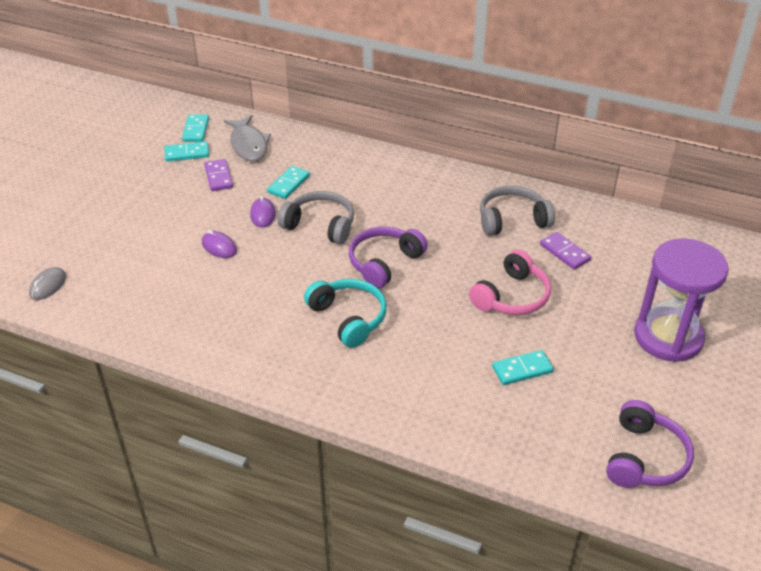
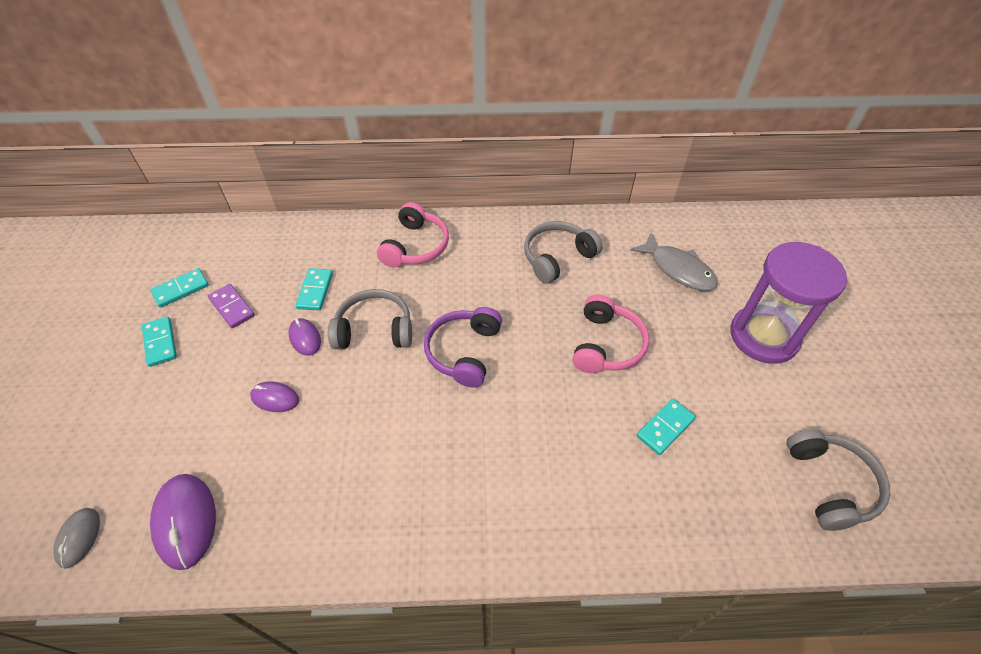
camera: 25 degrees left, 10 degrees up
turquoise domino [182,114,209,142] -> turquoise domino moved to [142,316,177,367]
grey fish [224,115,271,161] -> grey fish moved to [630,233,718,291]
turquoise headphones [304,279,387,348] -> none
purple domino [540,232,591,270] -> none
purple headphones [606,400,694,488] -> grey headphones [787,429,890,531]
none -> purple mouse [150,474,216,570]
none -> pink headphones [377,202,449,268]

